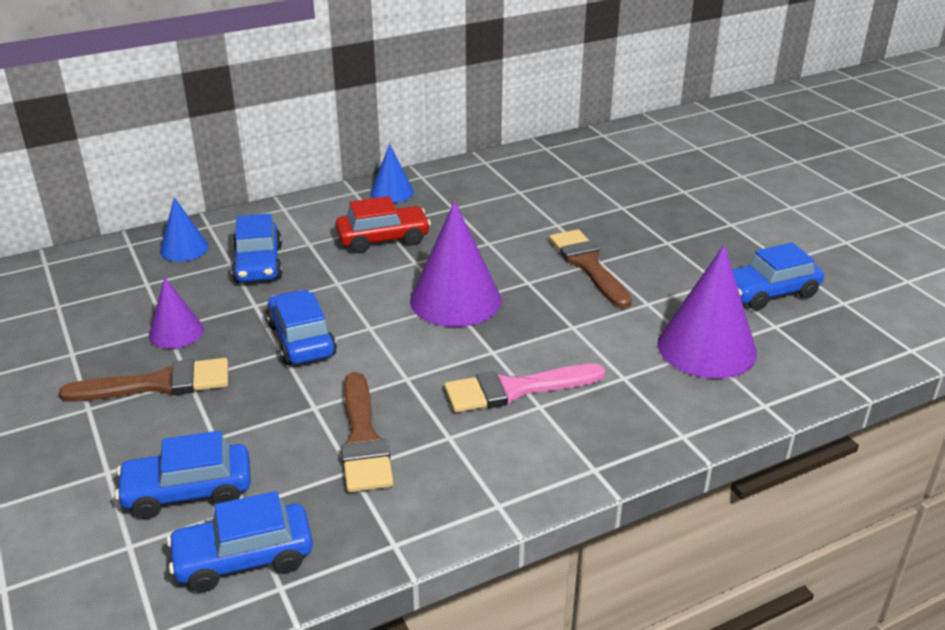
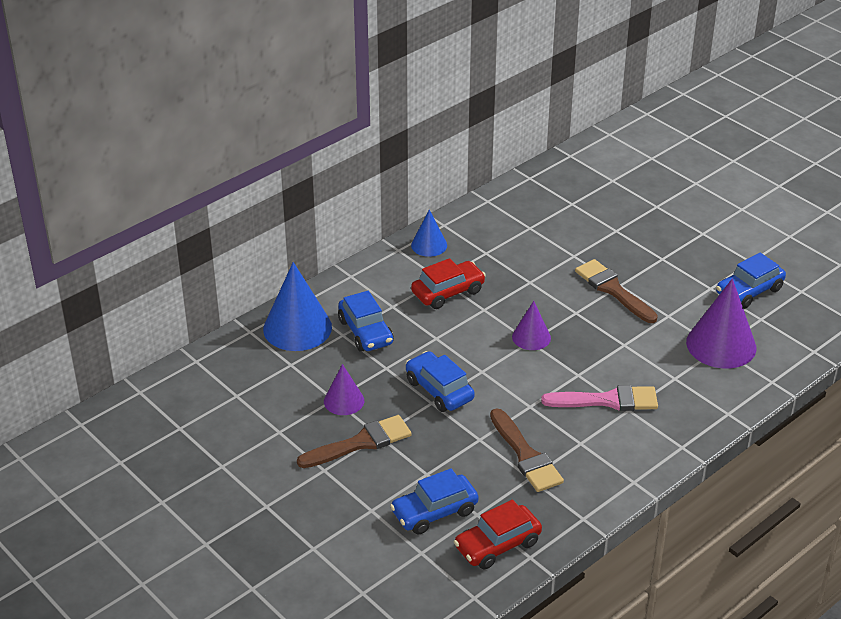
camera: 15 degrees left, 5 degrees up
blue cone [160,197,209,262] -> blue cone [263,262,332,351], size x1.78
blue car [167,491,313,592] -> red car [454,500,542,569]
purple cone [410,201,501,327] -> purple cone [512,301,551,350], size x0.56
pink brush [444,364,605,413] -> pink brush turned 150 degrees counterclockwise [541,385,658,411]

